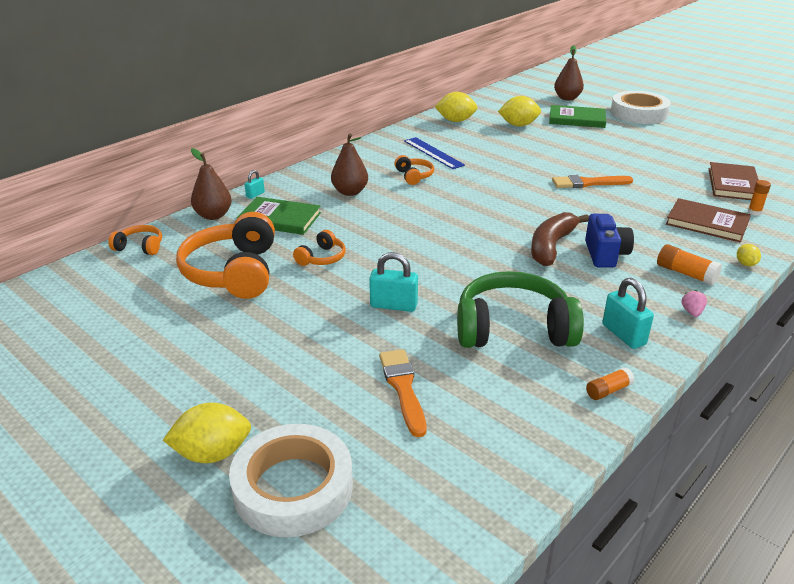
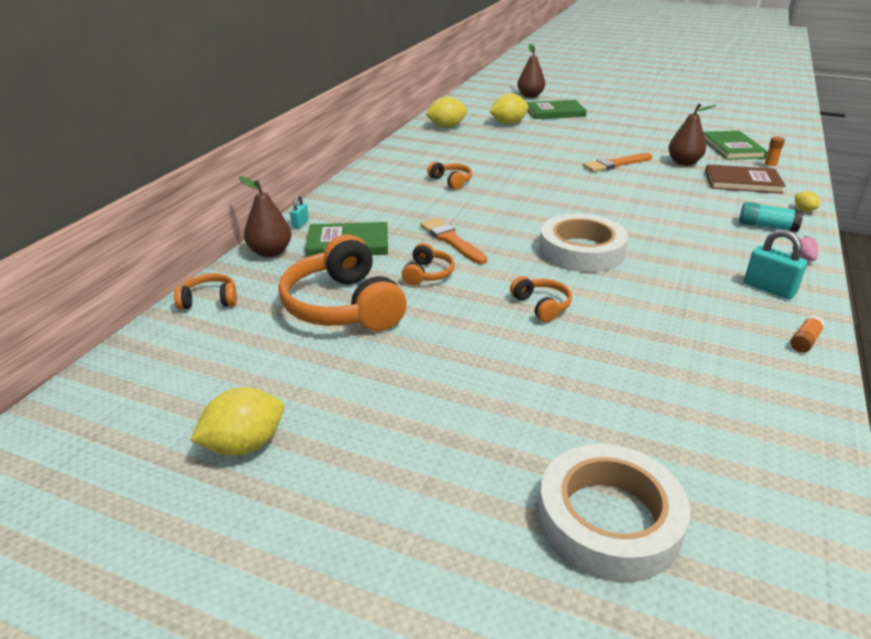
camera: 20 degrees left, 0 degrees up
yellow lemon [163,403,251,463] -> yellow lemon moved to [190,387,284,456]
brown pear [331,133,368,196] -> brown pear moved to [668,104,716,166]
turquoise padlock [369,252,418,312] -> orange headphones [510,276,572,322]
orange brush [379,349,426,437] -> orange brush moved to [420,218,487,264]
blue ruler [404,137,465,169] -> none
green headphones [457,271,584,348] -> none
brown banana [531,212,589,266] -> none
blue camera [585,214,634,268] -> none
white tape [611,91,671,124] -> white tape moved to [539,214,628,272]
orange glue stick [657,244,722,285] -> turquoise glue stick [739,202,803,232]
brown book [709,162,759,200] -> green book [703,131,768,160]

